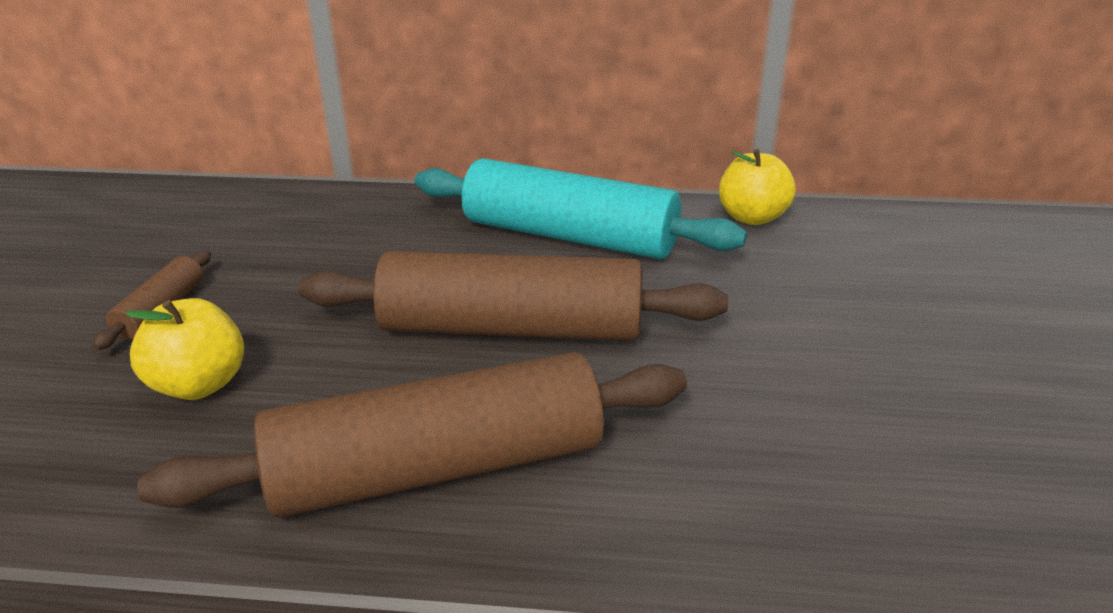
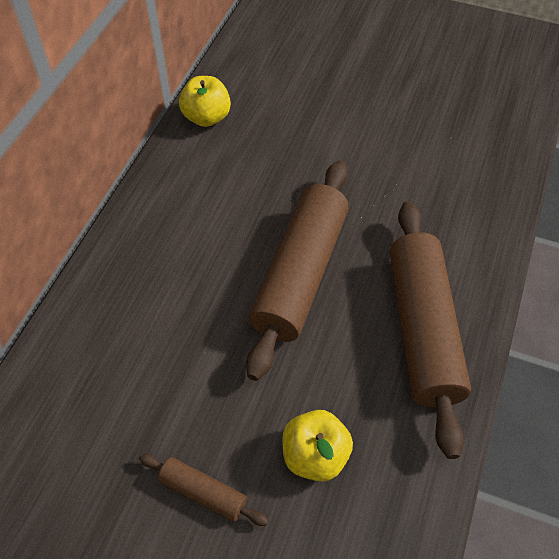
camera: 75 degrees left, 25 degrees up
turquoise rolling pin [414,158,747,259] -> none

